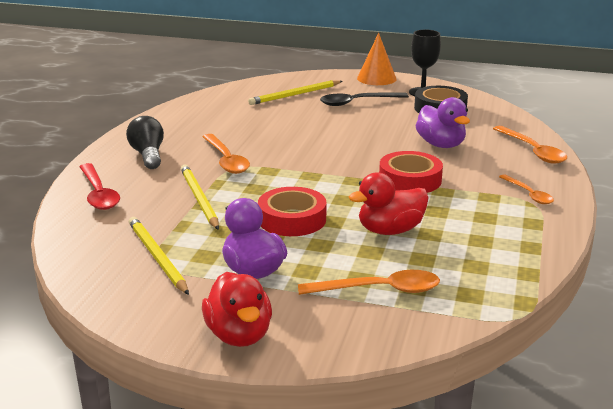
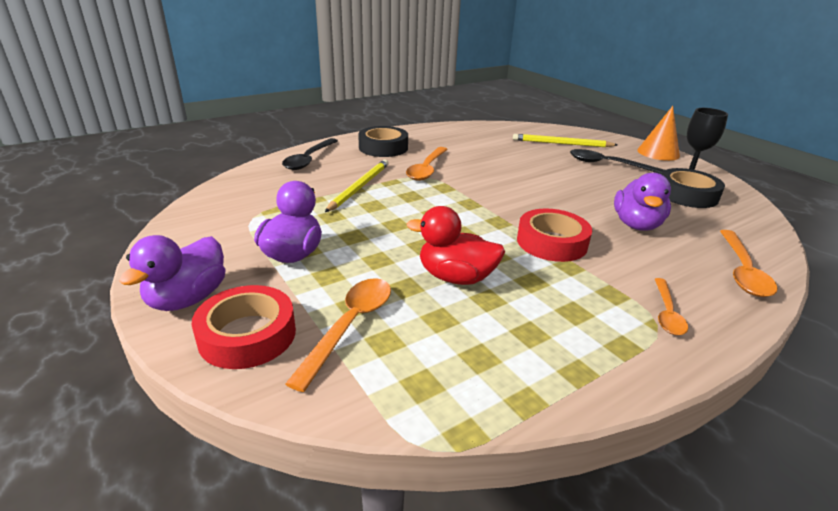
camera: 40 degrees right, 5 degrees up
red spoon [79,163,120,210] -> black spoon [282,138,338,170]
black light bulb [126,116,164,169] -> black tape [358,126,408,157]
yellow pencil [129,217,189,295] -> none
red duck [202,272,272,347] -> purple duck [119,235,226,311]
red tape [258,187,327,236] -> red tape moved to [191,285,296,369]
orange spoon [298,270,440,295] -> orange spoon turned 105 degrees counterclockwise [285,278,391,392]

